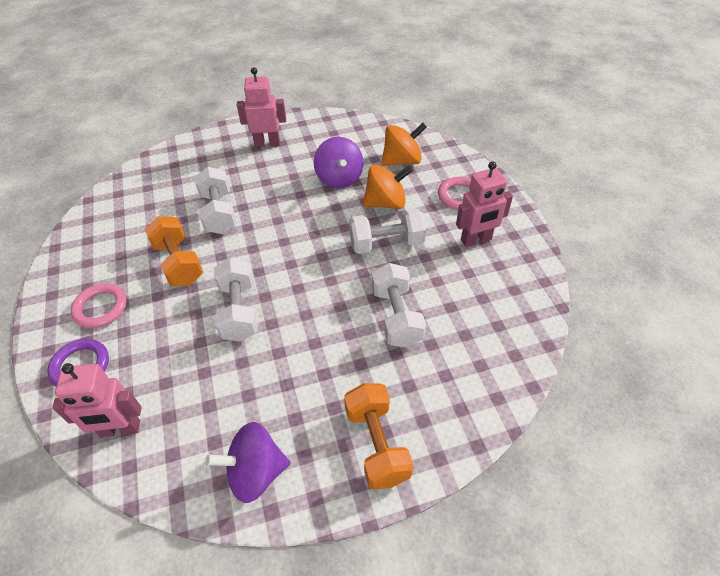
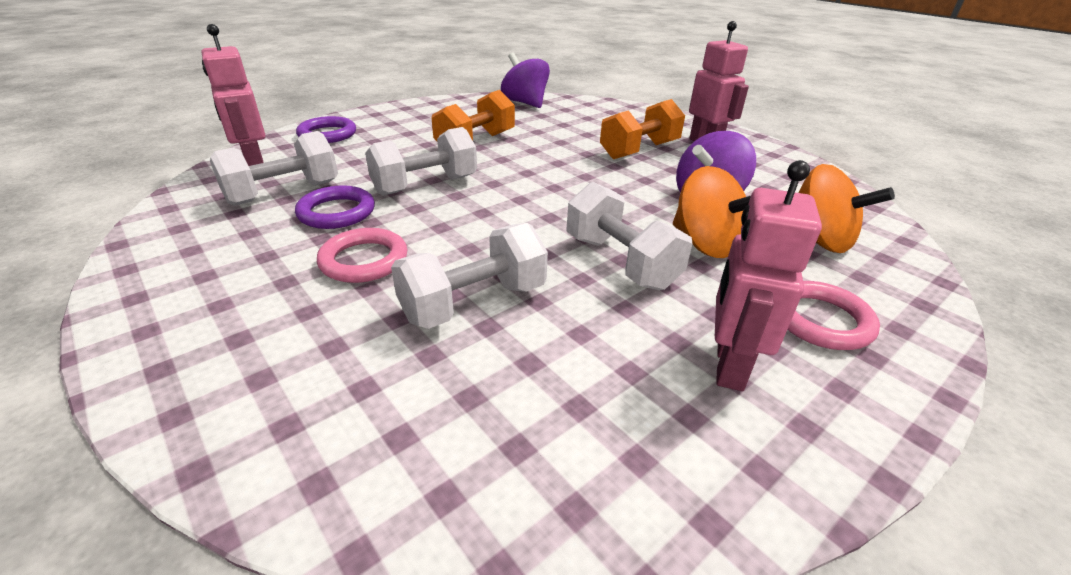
camera: 65 degrees right, 15 degrees down
pink ring [71,283,127,328] -> pink ring moved to [317,228,407,283]
white dumbbell [195,167,237,234] -> white dumbbell moved to [210,131,338,206]
purple spinning top [205,422,290,503] -> purple spinning top moved to [501,52,550,108]
orange dumbbell [344,383,414,490] -> orange dumbbell moved to [600,99,685,159]
pink robot [456,161,513,247] -> pink robot turned 60 degrees clockwise [715,160,822,391]
none -> purple ring [295,186,375,229]

